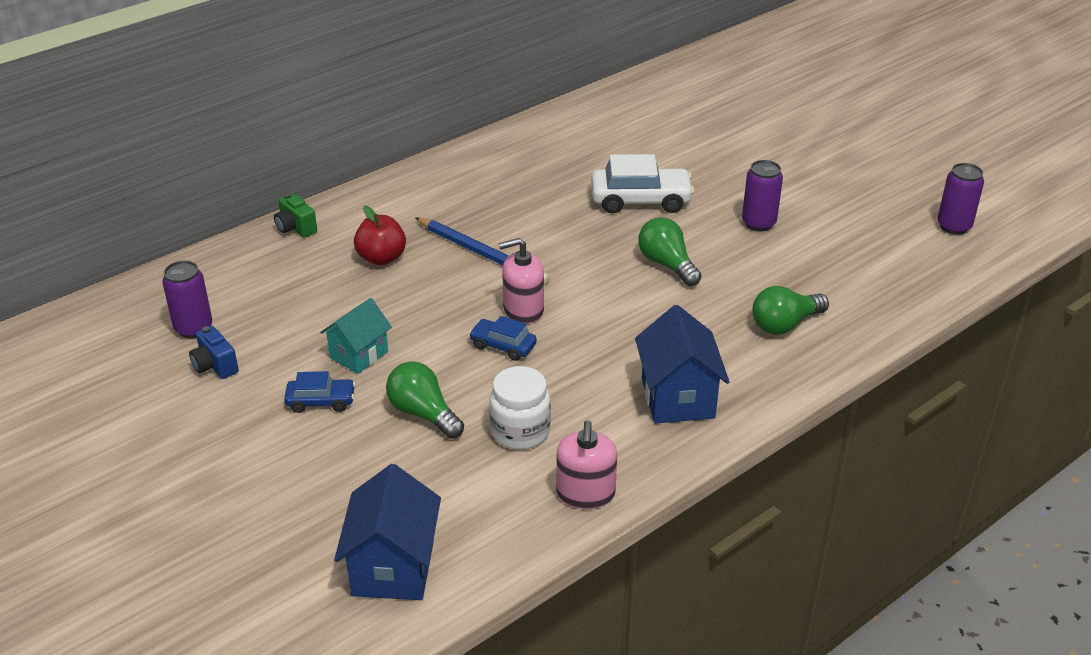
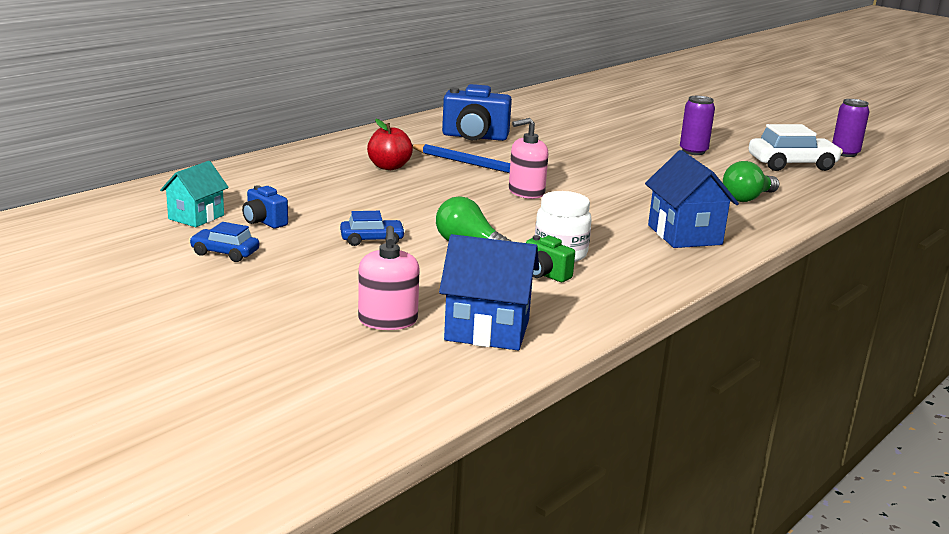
camera: 10 degrees left, 15 degrees down
purple can [162,261,212,338] -> none
green camera [274,193,317,238] -> green camera moved to [526,235,575,282]
turquoise house [320,298,392,374] -> turquoise house moved to [160,161,229,227]
blue house [334,464,441,600] -> blue house turned 75 degrees counterclockwise [439,234,539,350]
blue car [469,316,537,361] -> blue car moved to [189,222,260,262]
pink soap dispenser [556,420,617,509] -> pink soap dispenser moved to [358,226,420,330]
white car [591,154,694,214] -> white car moved to [749,124,843,171]
green light bulb [638,217,701,286] -> none
none -> blue camera [442,84,512,141]

